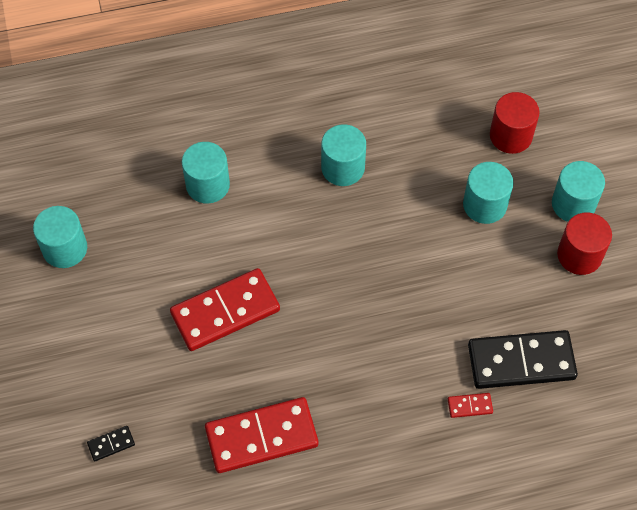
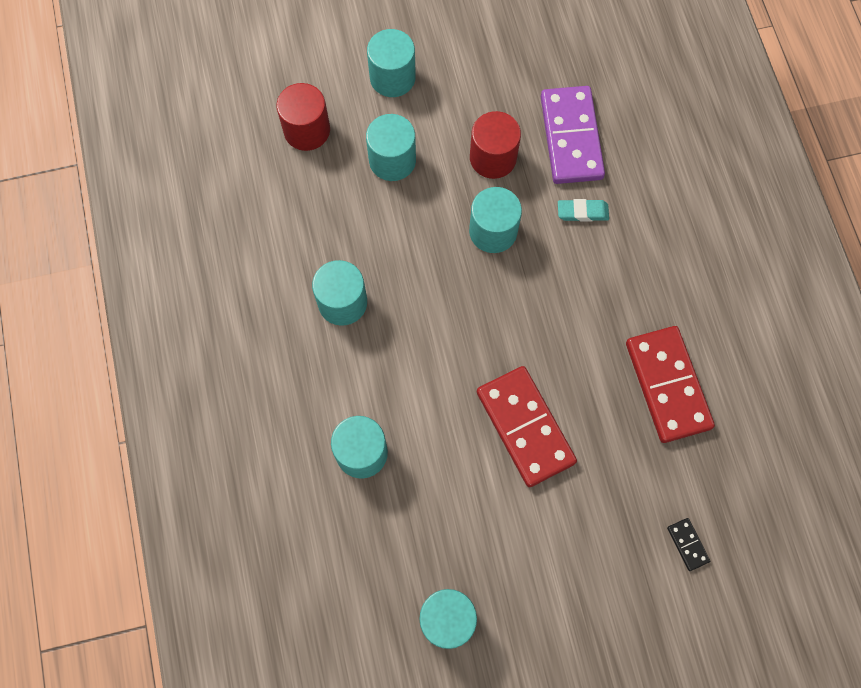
camera: 90 degrees left, 10 degrees up
red domino [448,393,493,418] -> none
black domino [468,330,578,389] -> purple domino [541,86,605,184]
red cylinder [557,213,612,275] -> red cylinder moved to [470,111,521,179]
none -> turquoise cylinder [469,187,522,253]
none -> turquoise eraser [558,199,609,222]

